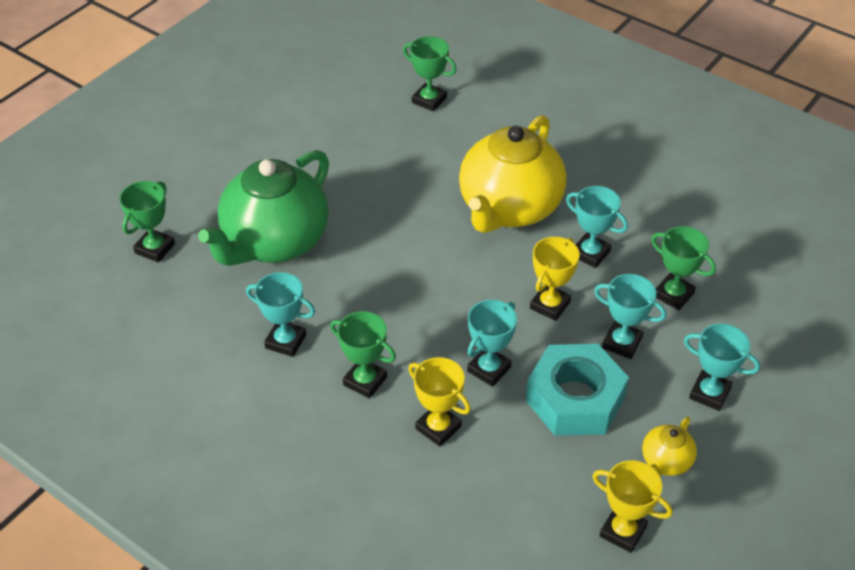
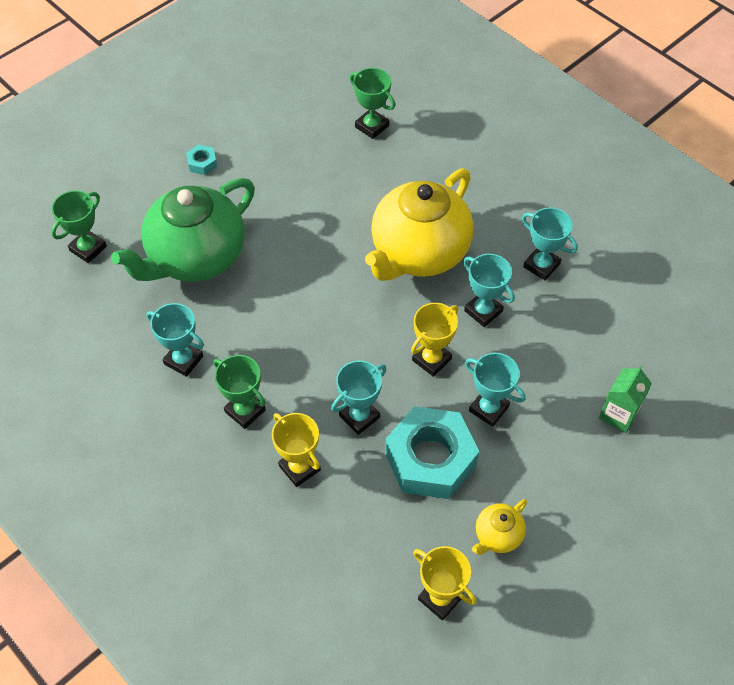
camera: 10 degrees right, 10 degrees up
green trophy [651,226,716,310] -> none
turquoise trophy [684,324,760,411] -> turquoise trophy moved to [522,207,578,281]
none -> turquoise nut [186,145,217,175]
none -> green carton [599,366,652,433]

